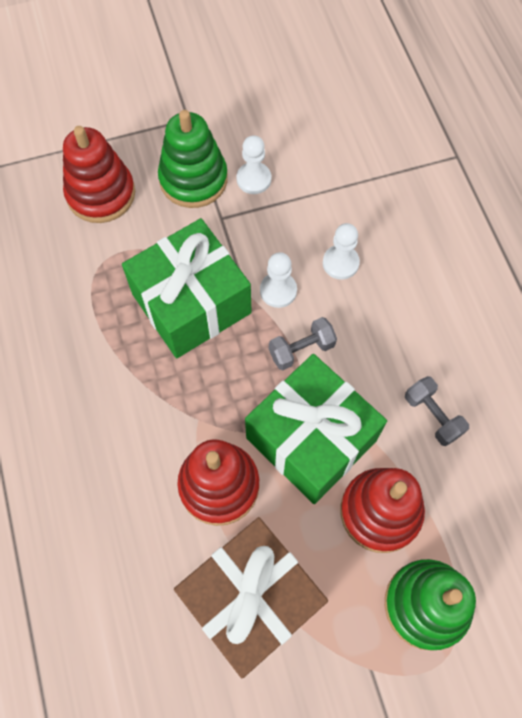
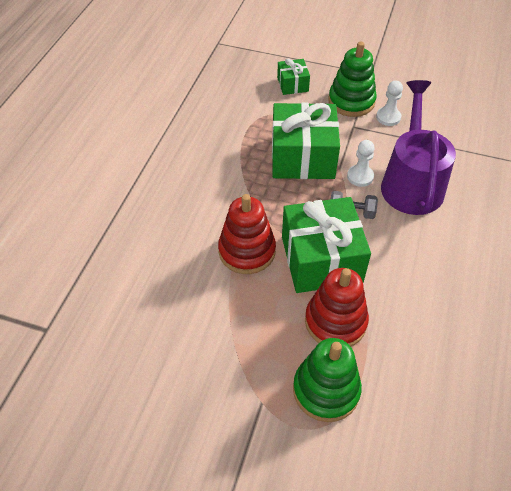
camera: 35 degrees right, 15 degrees down
red stacking toy [63,126,135,223] -> green gift [277,58,310,95]
brown gift [174,517,328,678] -> none
white pawn [323,223,360,280] -> purple watering can [381,80,456,215]
grey dumbbell [405,376,469,446] -> none

